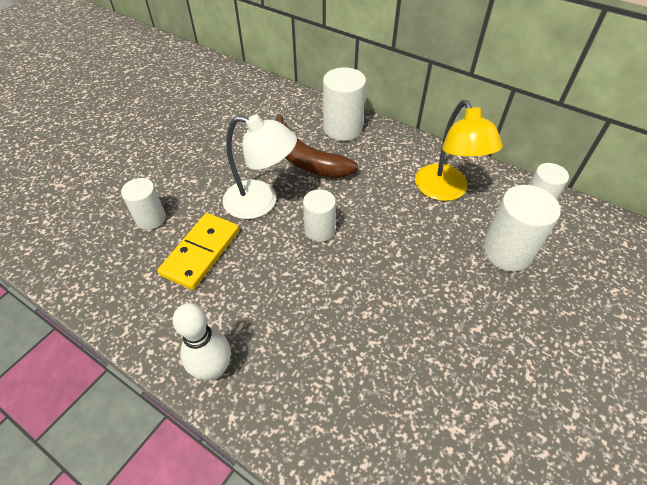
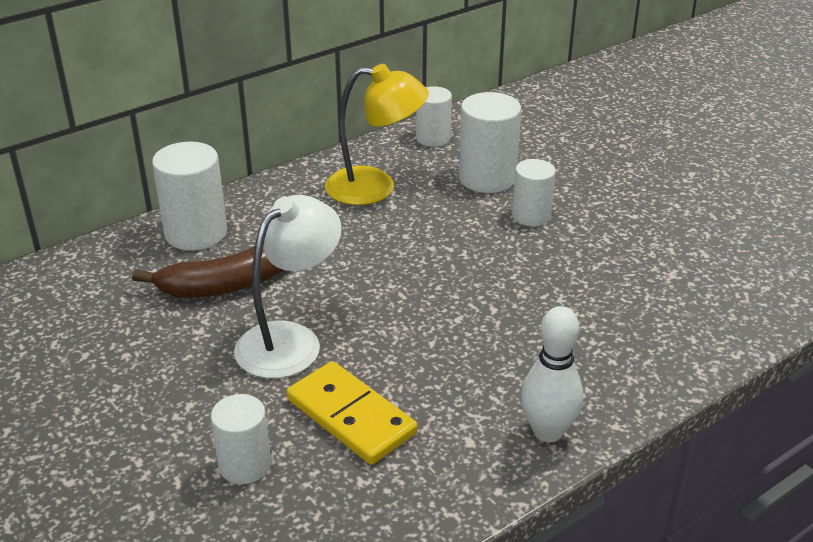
camera: 70 degrees left, 15 degrees down
white cylinder [303,189,336,242] -> white cylinder moved to [512,159,556,226]

